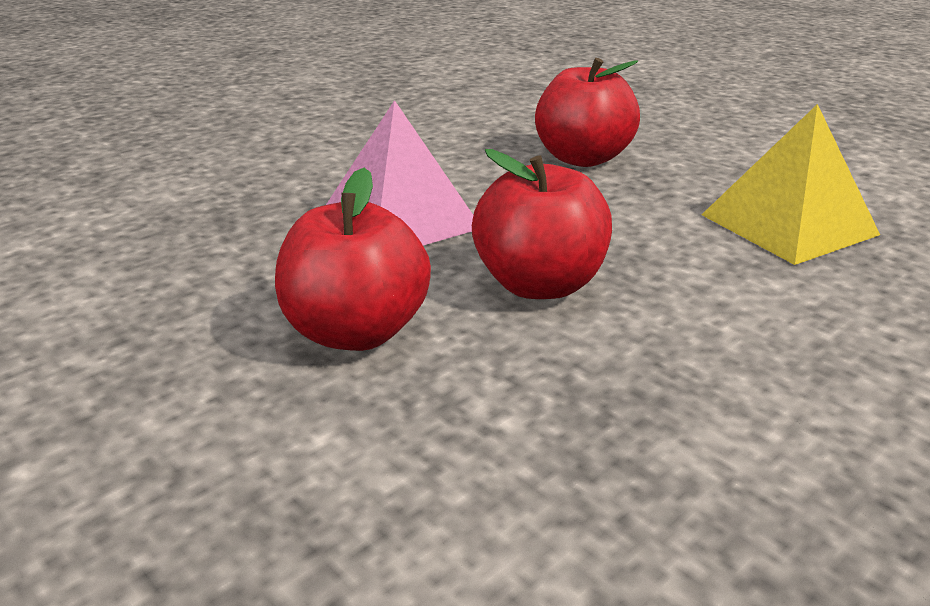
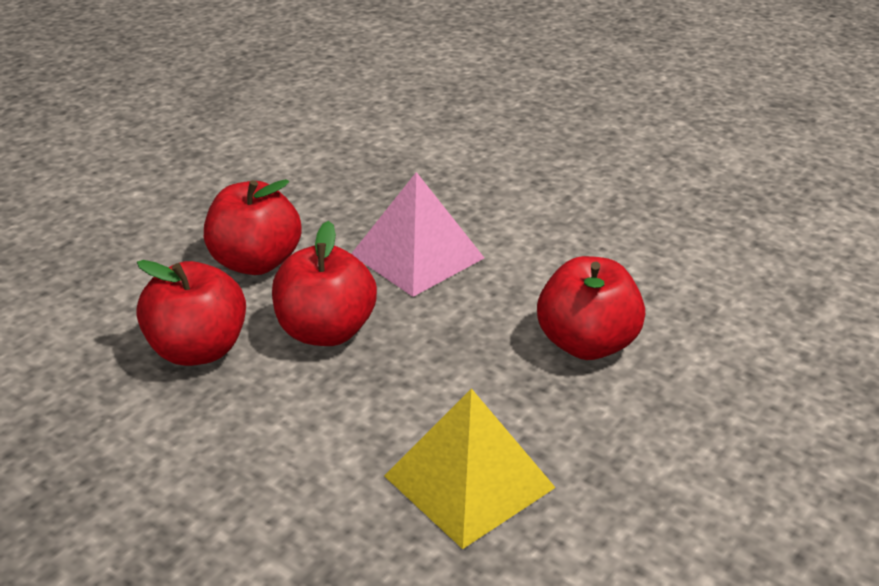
camera: 80 degrees right, 5 degrees up
none -> red apple [136,260,246,366]

